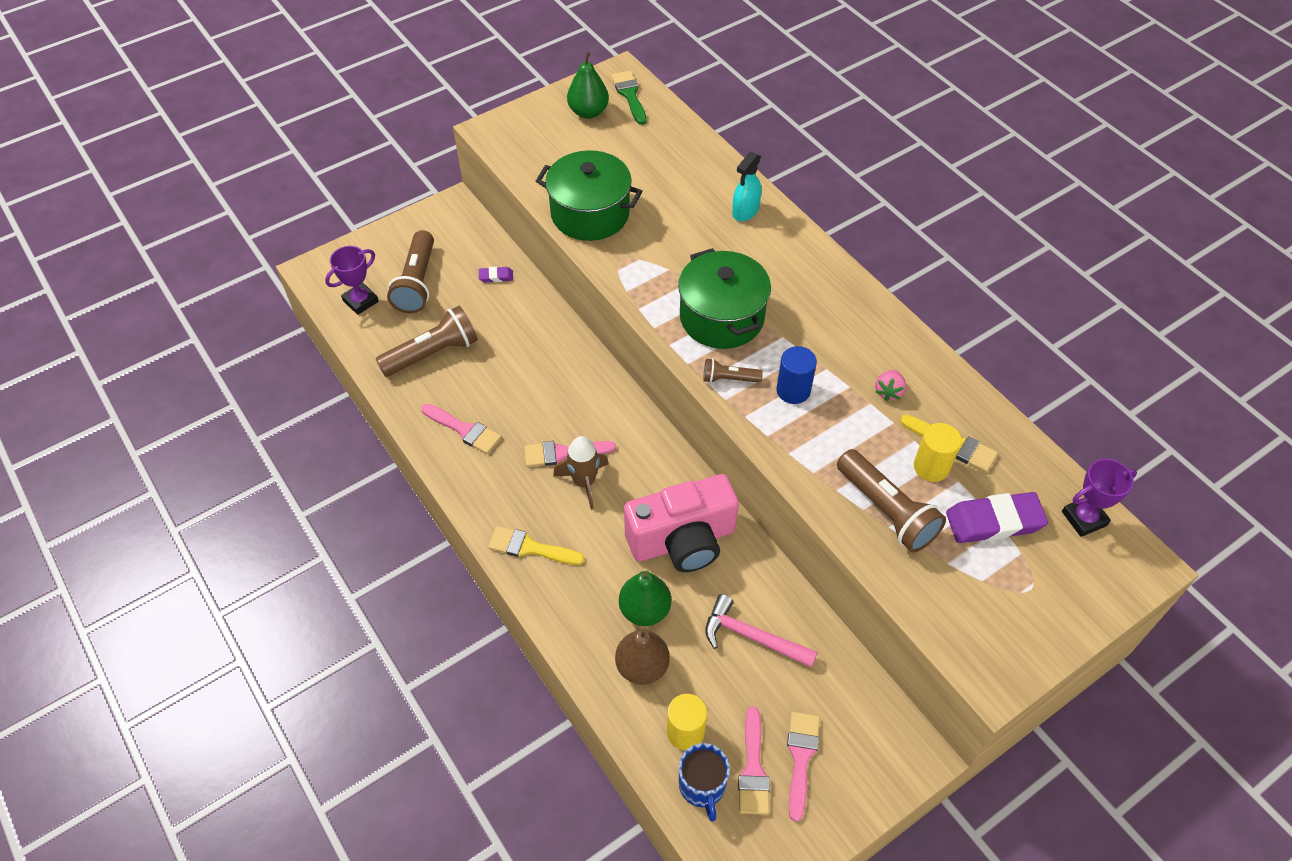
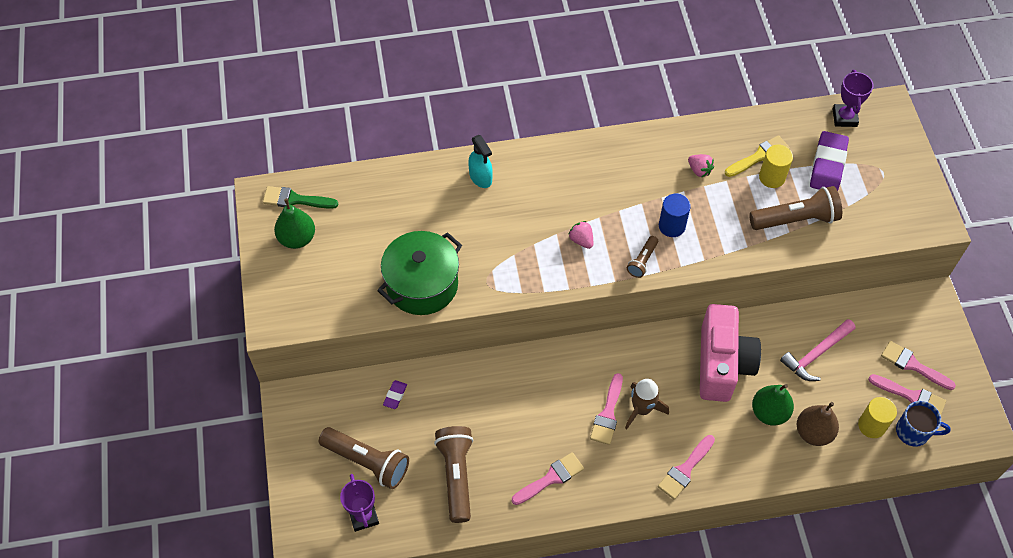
camera: 65 degrees left, 5 degrees up
yellow brush [488,526,584,565] -> pink brush [658,435,715,500]
green pot [678,248,771,349] -> pink strawberry [568,221,593,249]

